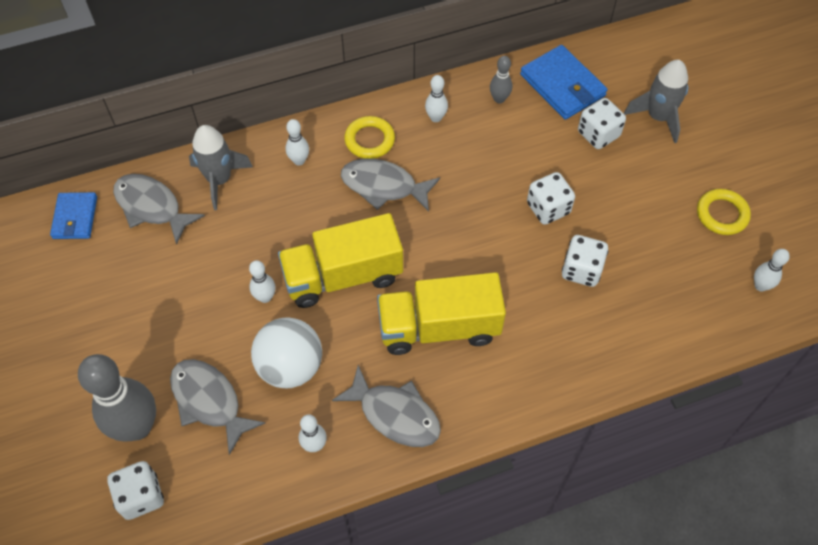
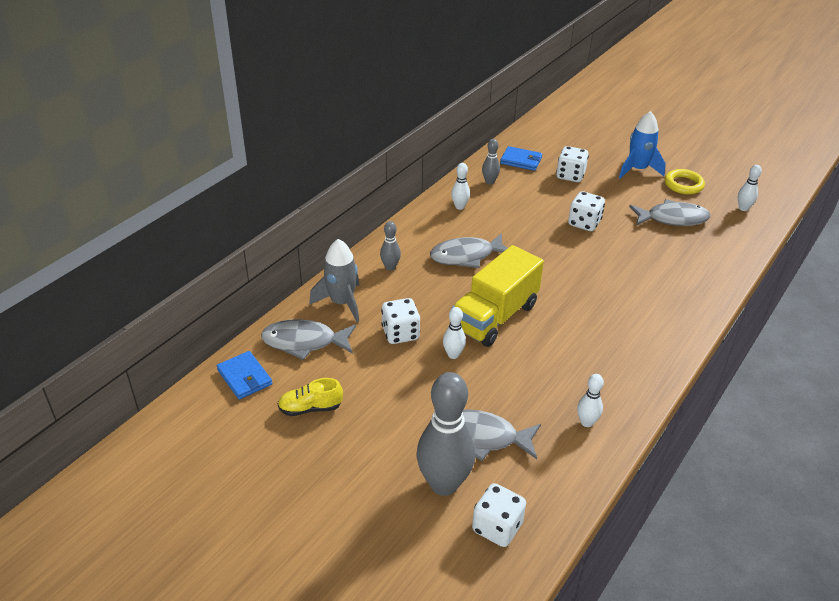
camera: 35 degrees left, 20 degrees down
white ball [251,317,322,388] -> none
white bowling pin [286,119,309,166] -> grey bowling pin [380,221,401,271]
grey fish [332,365,441,447] -> grey fish moved to [629,199,710,226]
yellow ring [344,116,395,159] -> none
yellow truck [377,272,506,355] -> none
blue wallet [520,45,608,120] -> blue wallet [500,146,542,171], size x0.65
white dice [562,235,608,287] -> white dice moved to [381,298,420,344]
grey rocket [624,60,688,143] -> none
none -> yellow shoe [278,378,343,416]
none -> blue rocket [619,111,666,179]

